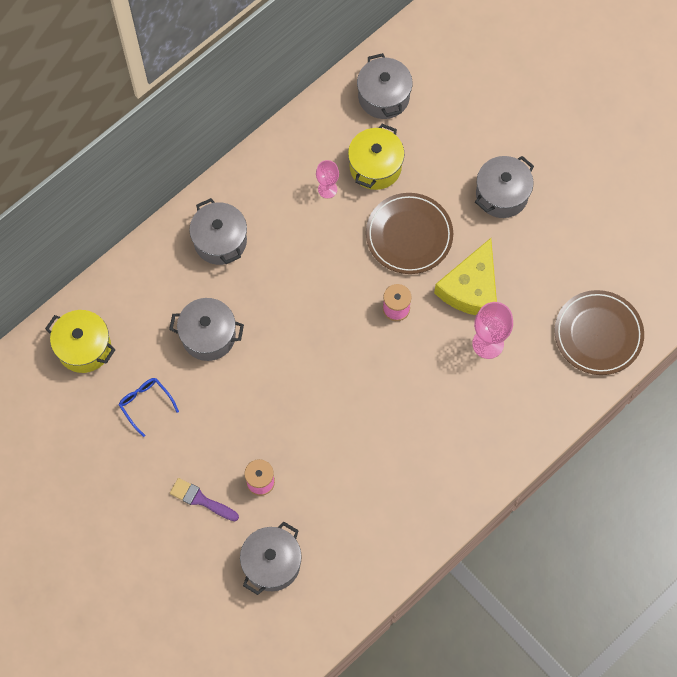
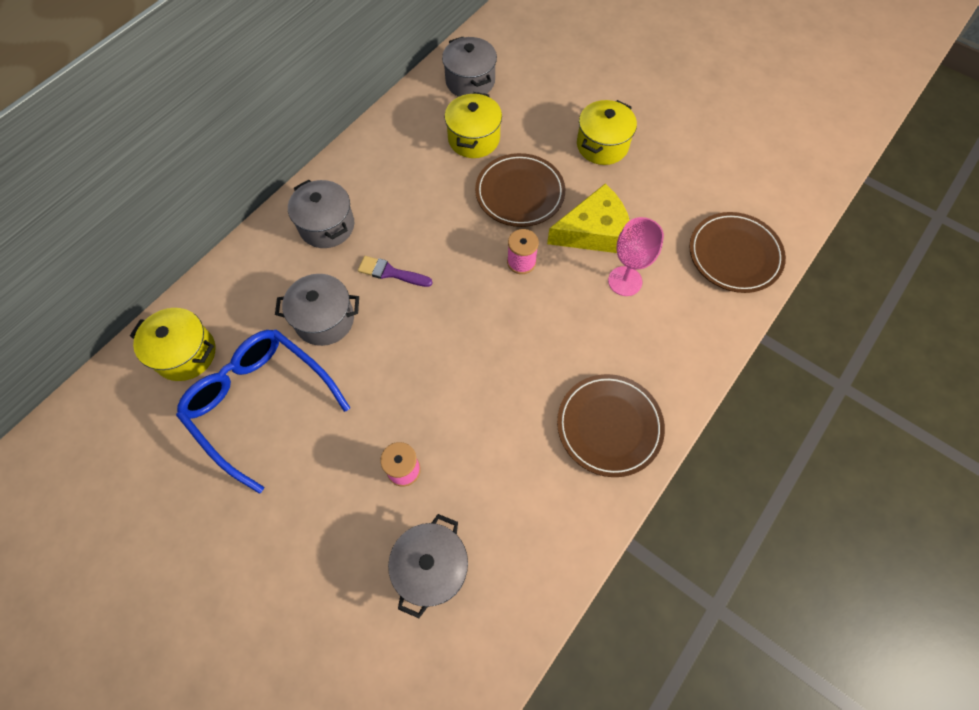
camera: 10 degrees left, 5 degrees down
blue glasses [119,378,179,437] -> blue glasses [176,330,350,494], size x2.31
purple brush [170,478,239,521] -> purple brush moved to [358,256,433,287]
pink goblet [316,160,339,198] -> none
yellow cheese [434,238,497,315] -> yellow cheese turned 120 degrees counterclockwise [547,184,630,253]
grey pot [475,156,534,218] -> yellow pot [577,100,637,165]
none -> brown plate [557,374,665,477]

